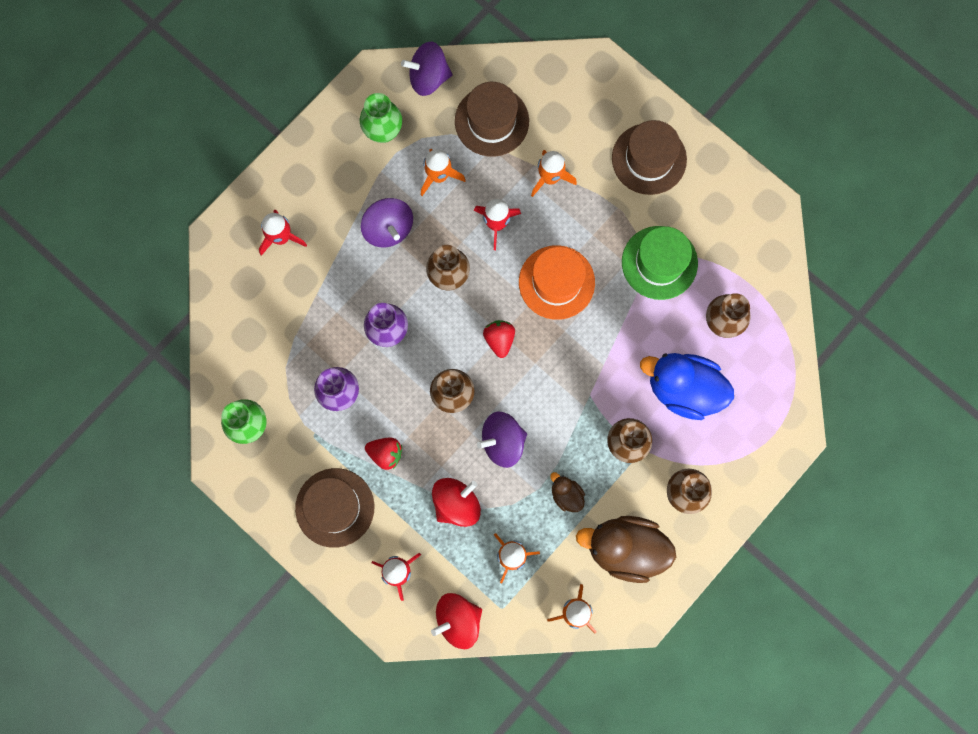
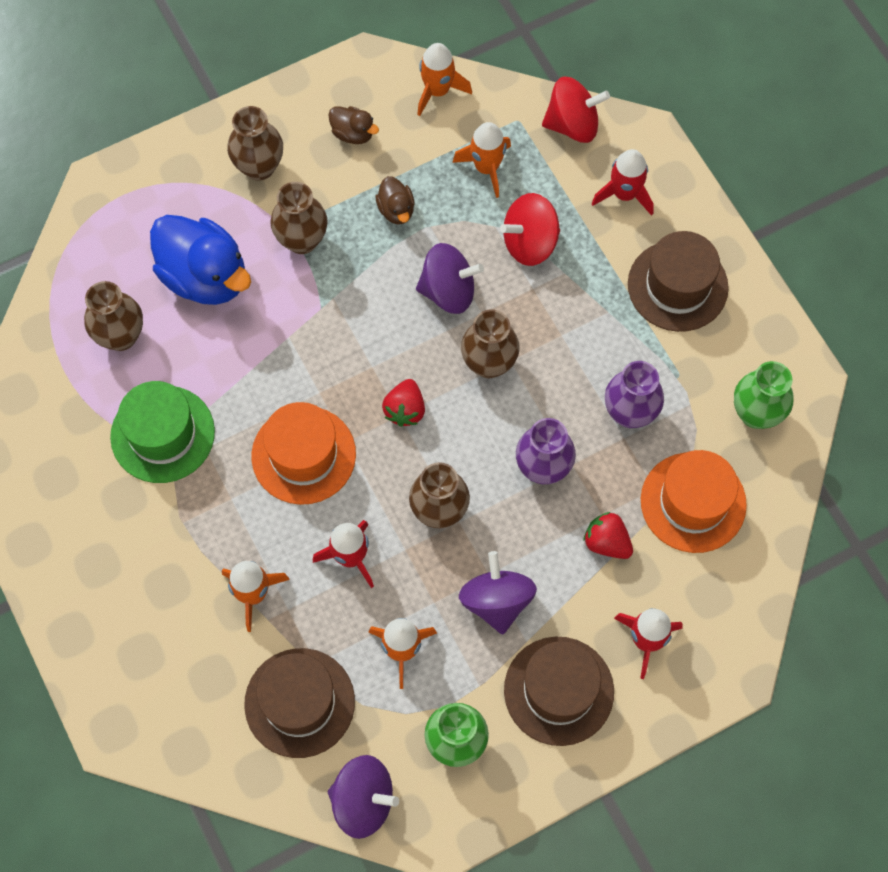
camera: 160 degrees left, 10 degrees down
red strawberry [365,438,402,470] -> red strawberry moved to [583,512,633,559]
brown duck [576,516,676,583] -> brown duck [328,106,379,144], size x0.47
brown hat [612,120,687,195] -> brown hat moved to [504,637,614,746]
none -> orange hat [641,450,747,553]

